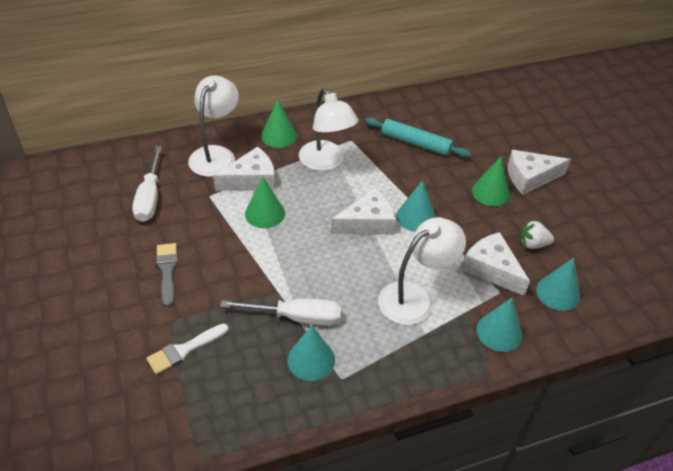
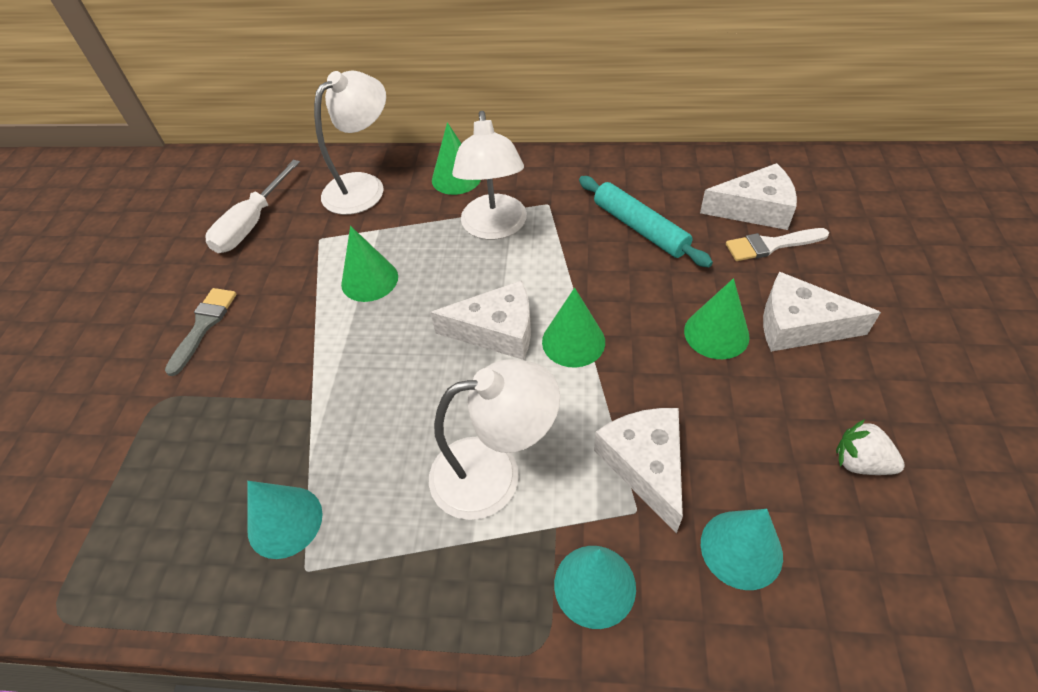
camera: 30 degrees right, 5 degrees up
white brush [146,324,229,375] -> white brush moved to [726,228,829,261]
white cheese [213,147,275,191] -> white cheese moved to [700,163,797,230]
white screwdriver [220,298,342,326] -> none
turquoise cone [396,180,436,232] -> green cone [542,288,605,367]
white strawberry [520,220,554,249] -> white strawberry moved to [836,419,905,475]

